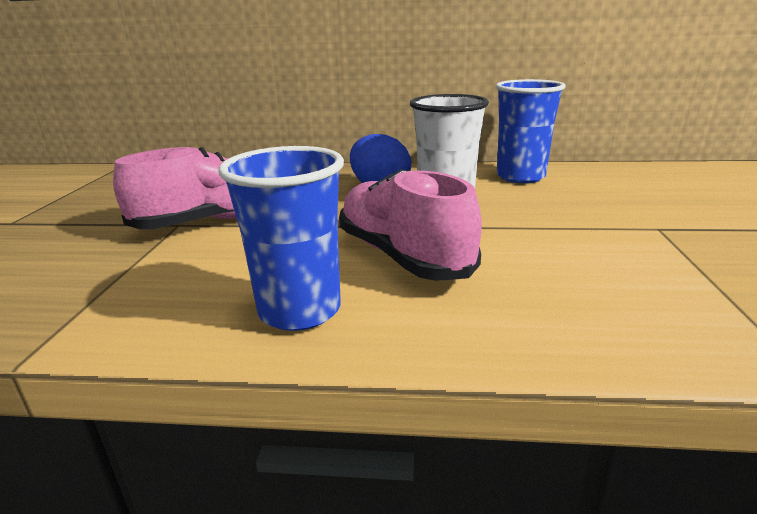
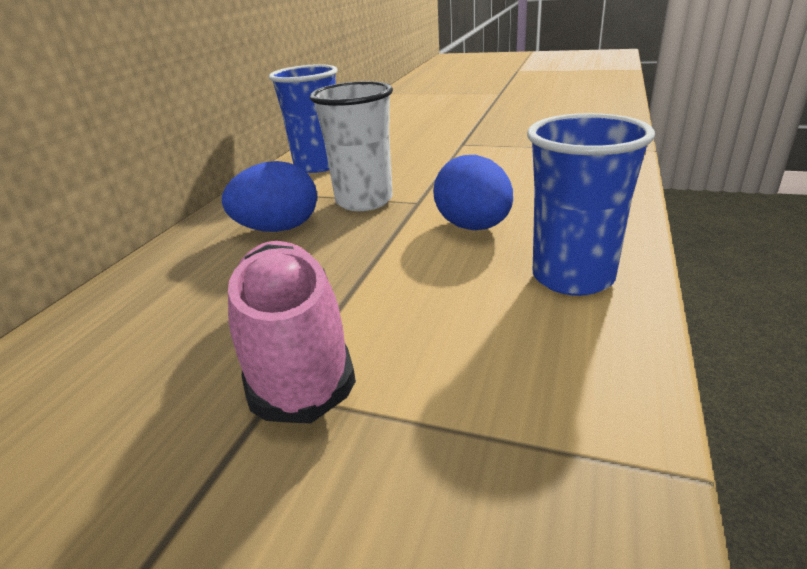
camera: 75 degrees left, 5 degrees up
pink shoe [339,169,482,281] -> blue egg [433,155,513,230]

